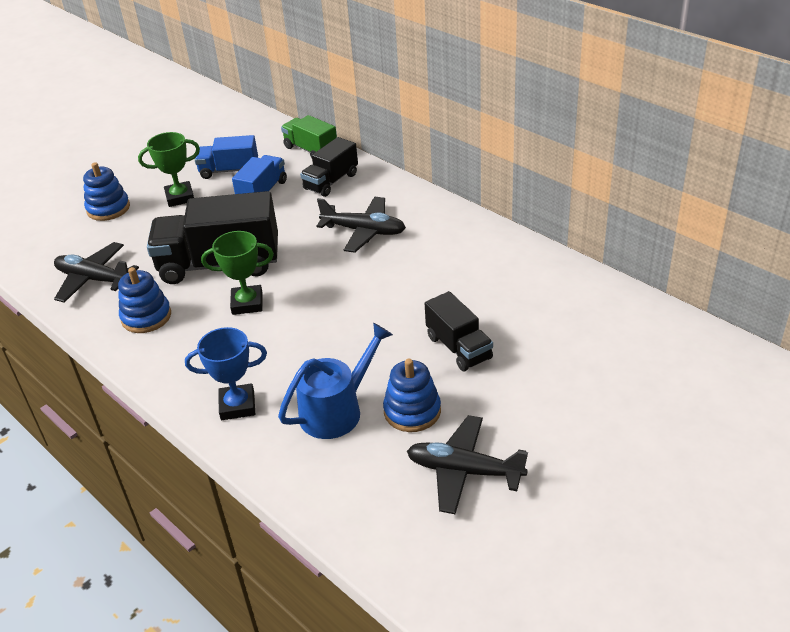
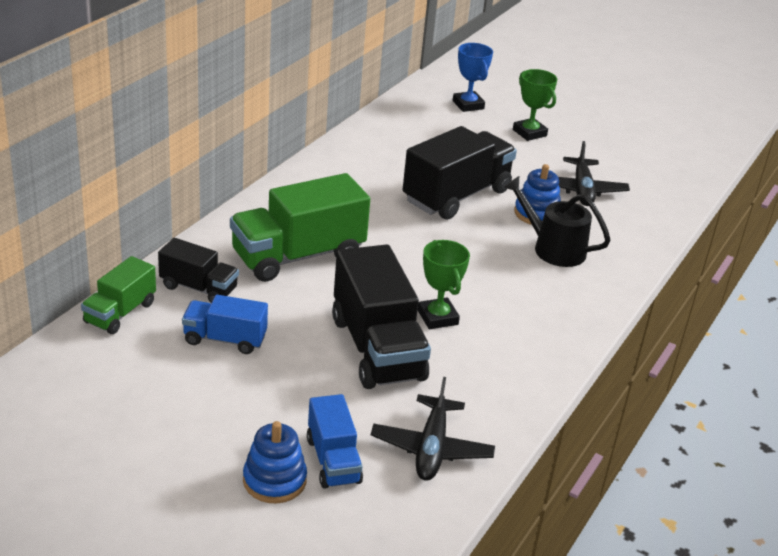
camera: 110 degrees left, 5 degrees down
blue stacking toy [118,267,171,333] -> none
green trophy [138,132,200,207] -> green trophy moved to [513,69,557,141]
blue trophy [185,327,267,420] -> blue trophy moved to [453,43,493,112]
blue truck [195,135,258,179] -> blue truck moved to [307,394,363,489]
blue watering can [278,323,393,439] -> black watering can [504,176,611,267]
black plane [316,197,406,253] -> green truck [230,173,370,282]
black truck [425,291,493,371] -> black truck [403,126,517,220], size x1.80

